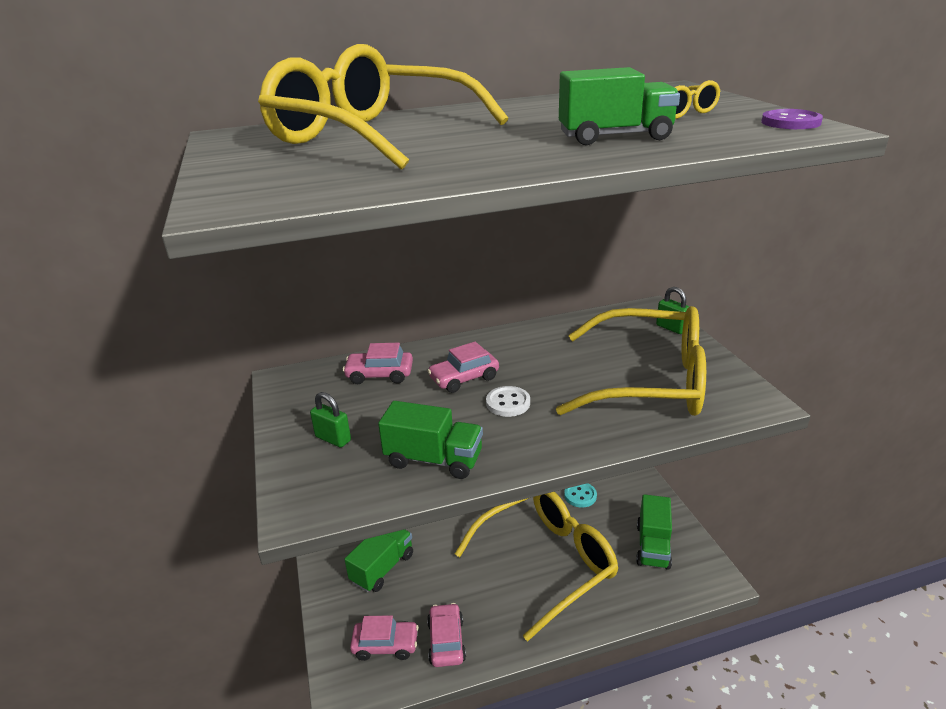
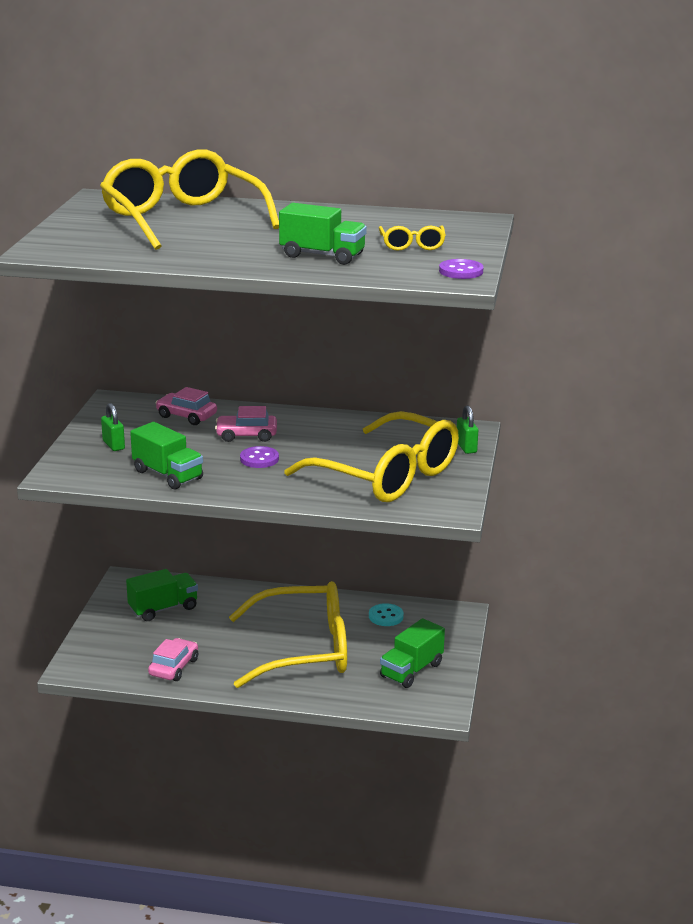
camera: 25 degrees right, 5 degrees down
pink car [350,615,419,661] -> none
white button [486,386,530,417] -> purple button [240,446,279,468]

